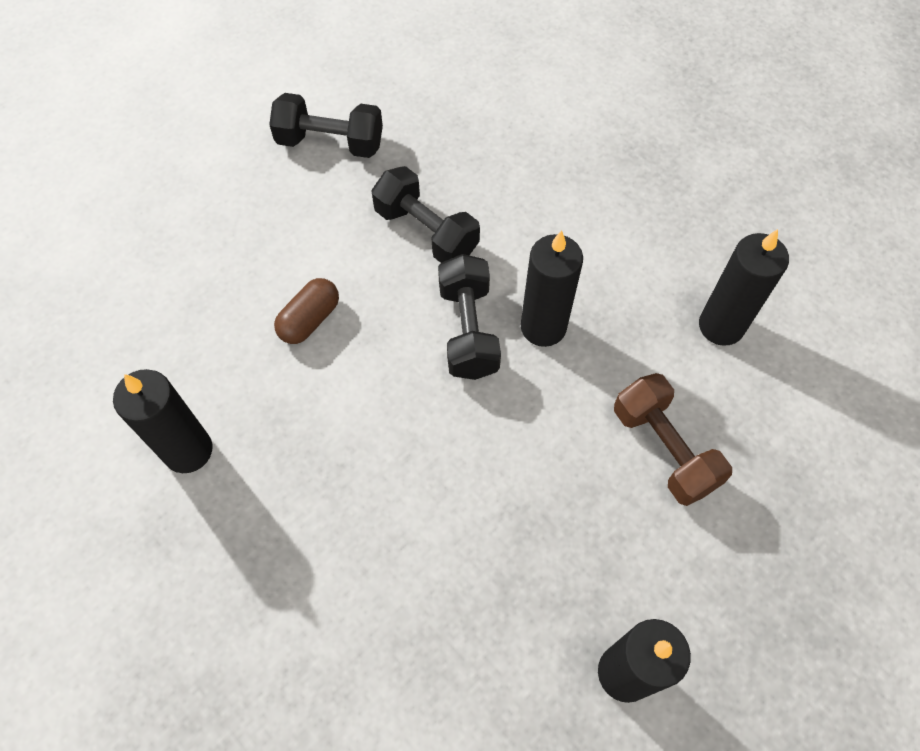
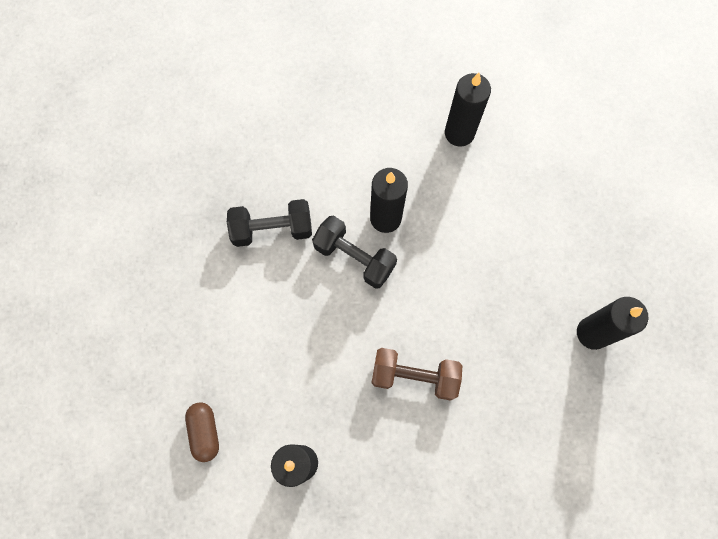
camera: 50 degrees left, 10 degrees up
black dumbbell [269,93,383,158] -> none
brown capsule [274,278,339,344] -> brown capsule moved to [185,402,219,462]
brown dumbbell [614,373,732,506] -> brown dumbbell moved to [371,348,462,401]

